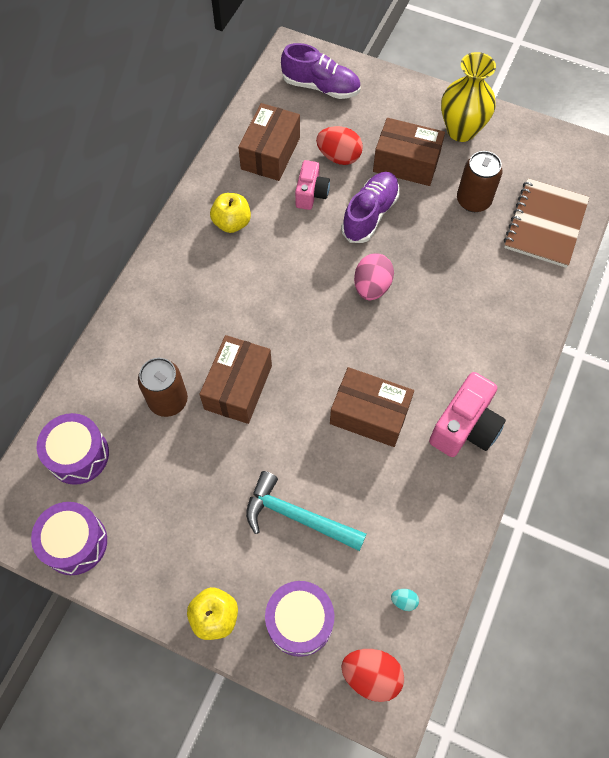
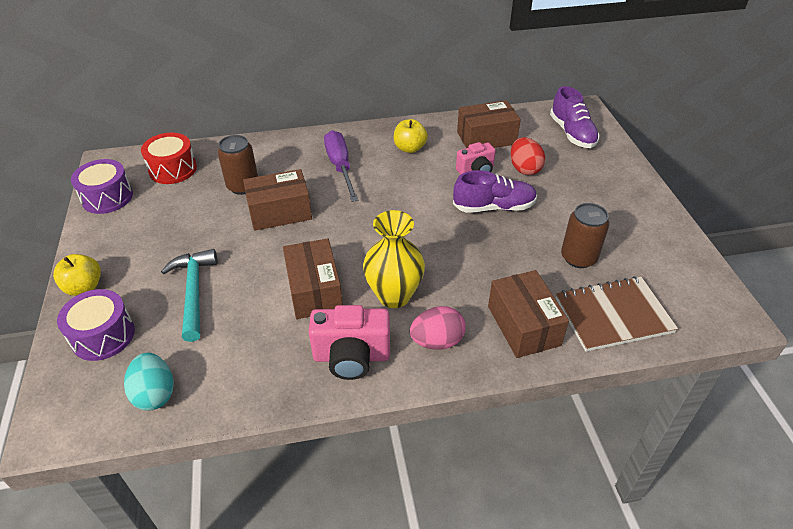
camera: 55 degrees right, 20 degrees down
purple drum [37,413,109,485] -> red drum [141,133,197,184]
red egg [341,649,404,702] -> none
pink egg [354,253,394,300] -> pink egg moved to [410,306,466,350]
brown box [373,118,445,186] -> brown box moved to [488,270,569,358]
turquoise egg [391,589,419,611] -> turquoise egg [124,353,174,411], size x2.15
yellow vase [441,52,496,142] -> yellow vase moved to [363,210,425,308]
none -> purple screwdriver [324,130,359,202]

